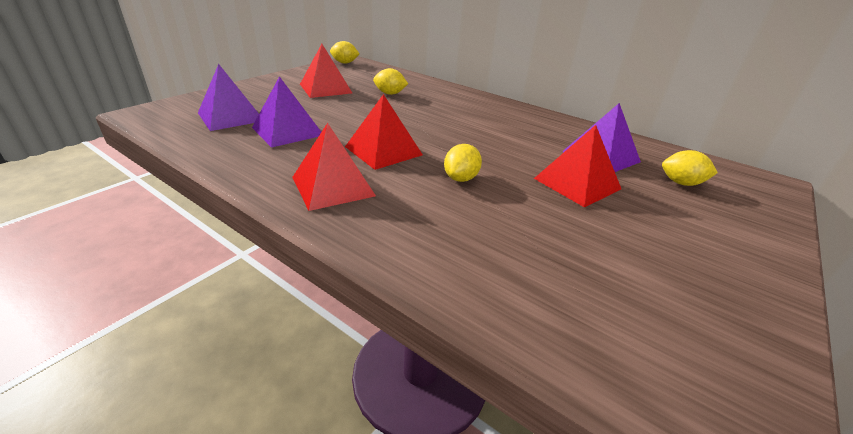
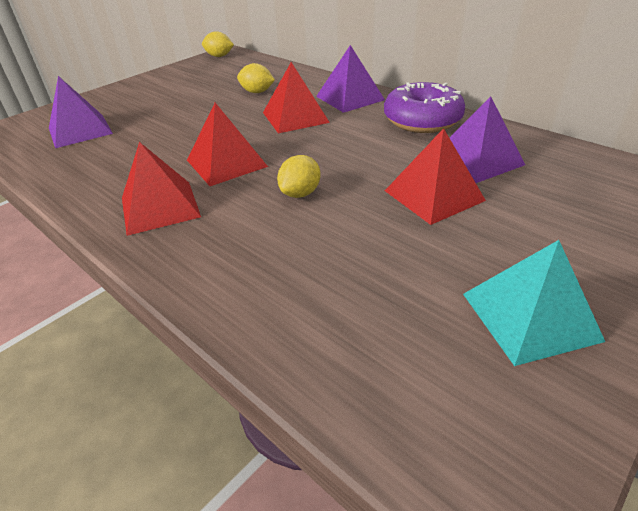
camera: 10 degrees right, 5 degrees up
purple pyramid [252,76,321,148] -> purple pyramid moved to [316,45,385,113]
red pyramid [300,44,352,98] -> red pyramid moved to [263,62,330,133]
yellow lemon [662,150,718,186] -> none
none -> purple donut [384,82,465,133]
none -> turquoise pyramid [463,240,605,366]

